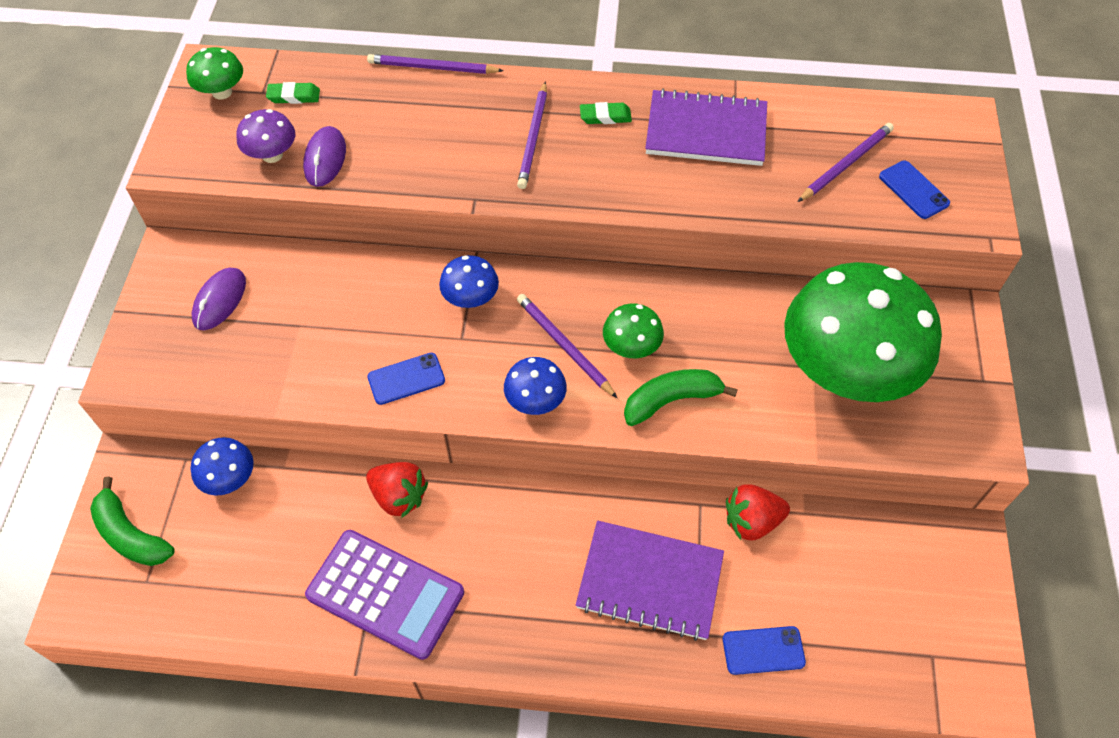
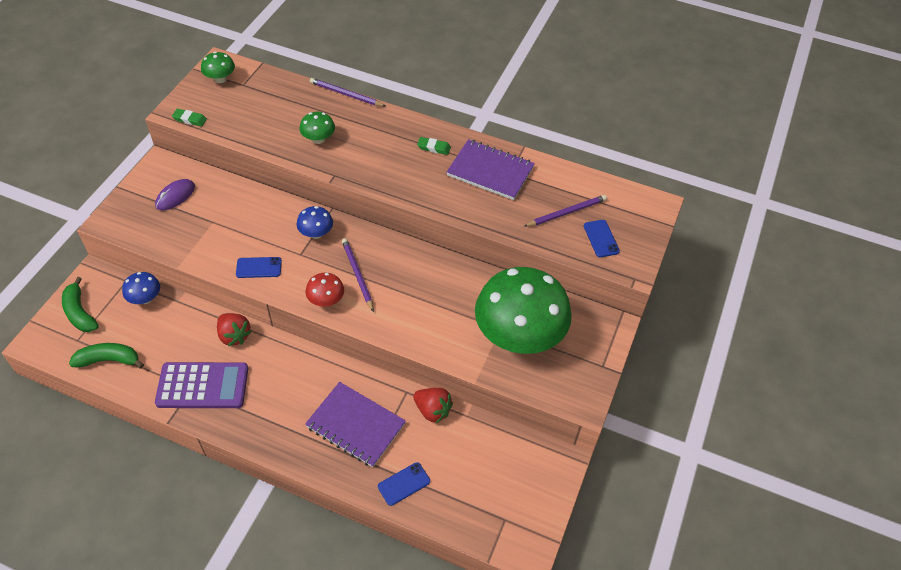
camera: 15 degrees right, 5 degrees down
purple mushroom [236,109,295,163] -> none
green eraser [266,82,320,104] -> green eraser moved to [172,109,207,127]
purple mouse [303,126,346,187] -> none
purple calculator [305,530,464,660] -> purple calculator turned 45 degrees counterclockwise [155,362,248,408]
blue mushroom [504,357,567,415] -> red mushroom [306,273,344,307]
purple pencil [517,81,547,189] -> none
green mushroom [603,303,664,358] -> green mushroom moved to [300,112,335,144]
green banana [624,369,738,426] -> green banana moved to [69,343,144,369]
blue phone [723,626,806,675] -> blue phone turned 45 degrees counterclockwise [378,462,430,506]
red strawberry [726,484,790,540] -> red strawberry turned 150 degrees counterclockwise [413,388,453,423]

